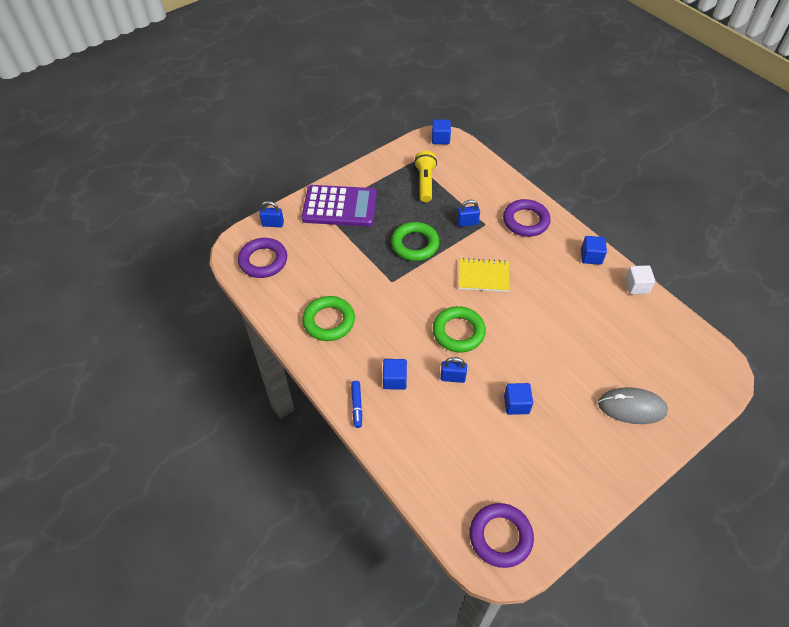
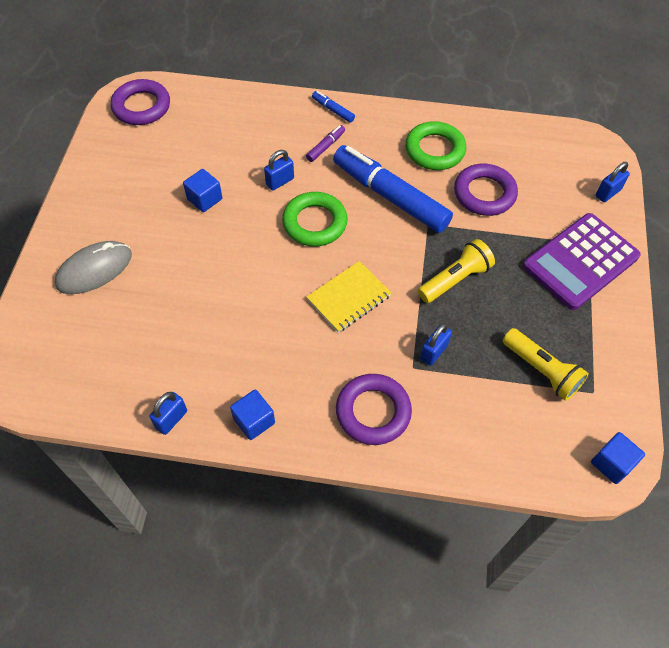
camera: 135 degrees right, 5 degrees up
purple ring [238,238,287,278] -> purple ring moved to [454,164,518,216]
blue cube [383,359,407,390] -> purple marker [306,125,345,162]
green ring [391,222,440,261] -> yellow flashlight [418,239,495,303]
white cube [625,265,655,295] -> blue padlock [149,392,187,435]
none -> blue marker [333,145,453,233]

